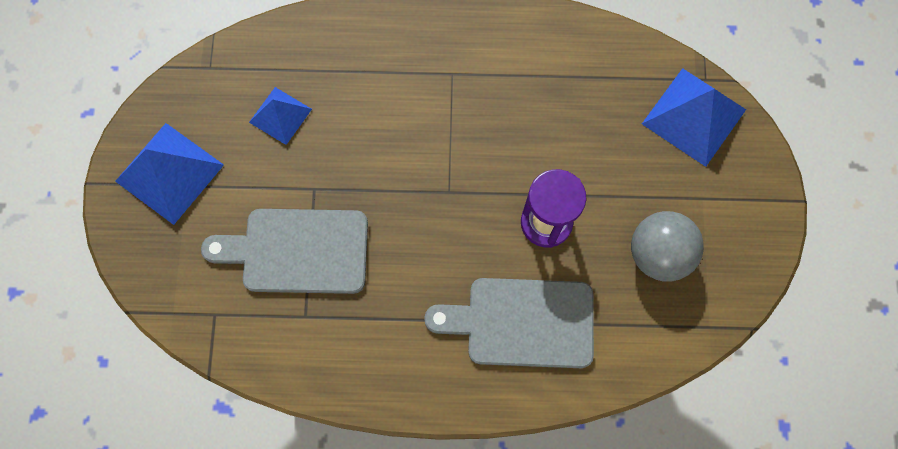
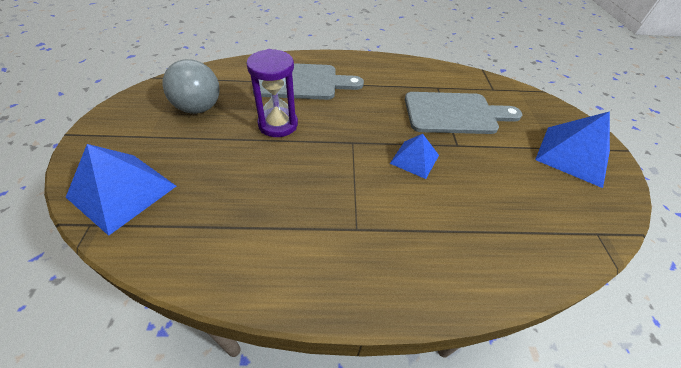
camera: 175 degrees right, 25 degrees down
blue pyramid [249,87,312,145] -> blue pyramid moved to [390,134,439,179]

